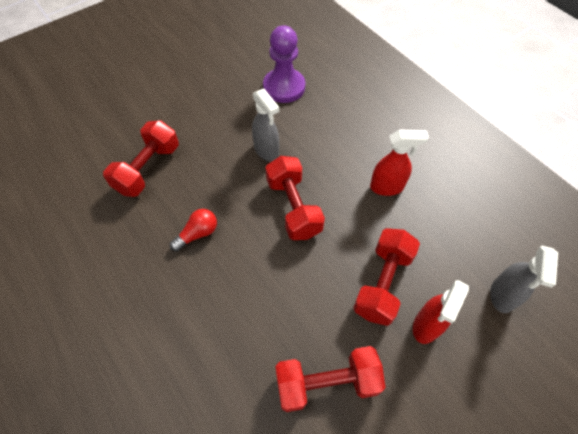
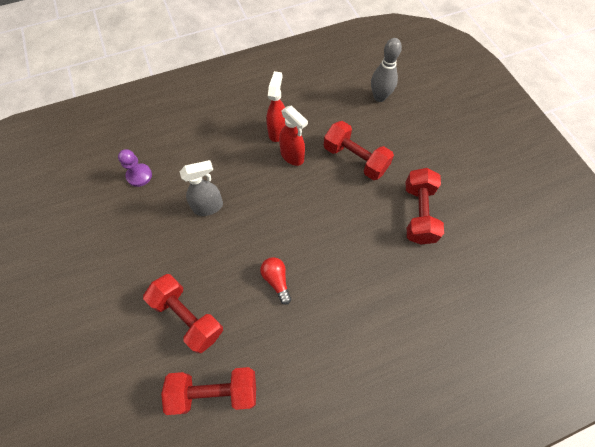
camera: 75 degrees left, 5 degrees up
purple pawn [263,25,305,103] -> purple pawn [118,149,152,187], size x0.60
red dumbbell [265,156,325,240] -> red dumbbell moved to [161,367,256,415]
red spray bottle [413,280,469,344] -> red spray bottle moved to [279,105,308,166]
grey spray bottle [490,246,558,313] -> grey bowling pin [371,38,402,102]

